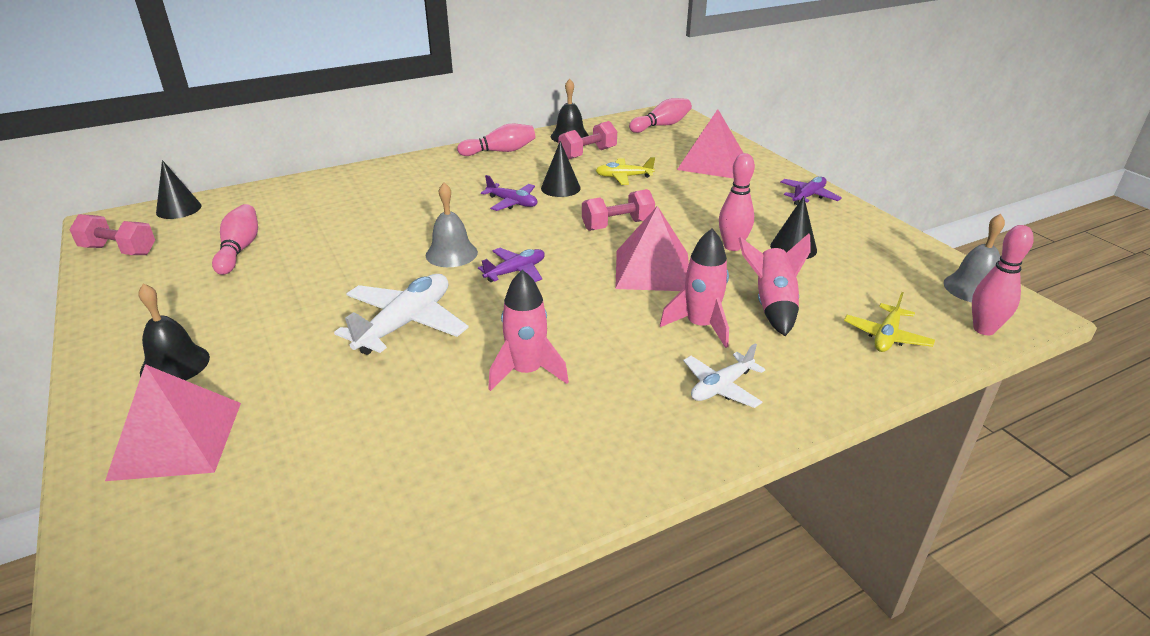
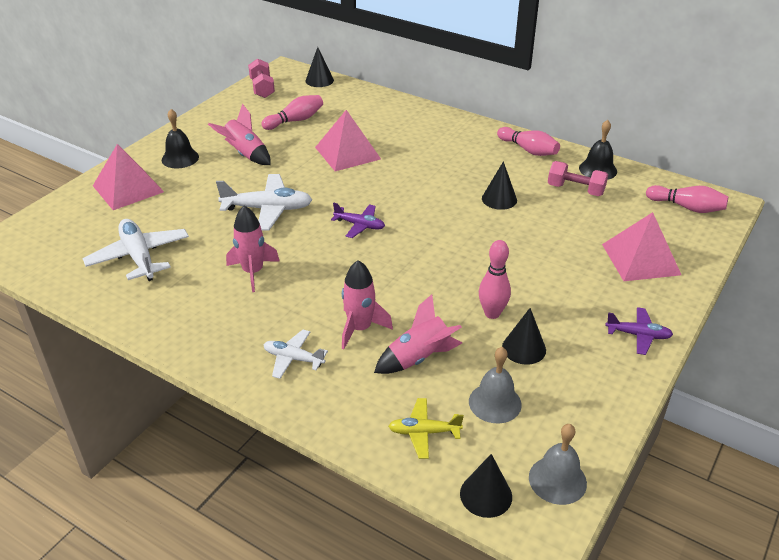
camera: 60 degrees right, 5 degrees up
grey bell [426,183,478,267] -> grey bell moved to [469,347,522,424]
purple plane [481,175,537,211] -> none
pink dumbbell [582,189,655,231] -> none
yellow plane [596,157,655,185] -> none
pink pyramid [615,206,689,291] -> pink pyramid moved to [315,110,381,171]
pink bowling pin [972,225,1034,335] -> black cone [460,454,512,518]
none -> white plane [82,219,189,281]
none -> pink rocket [208,104,271,165]

